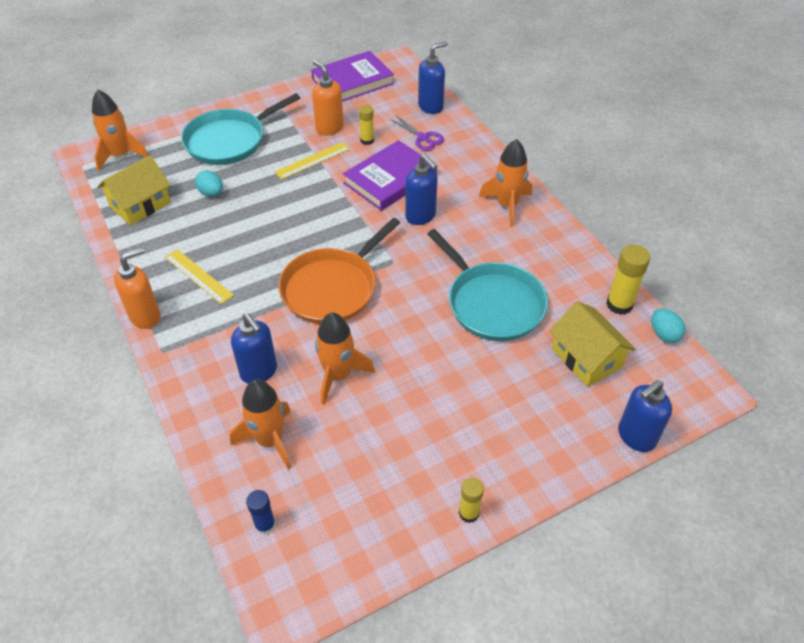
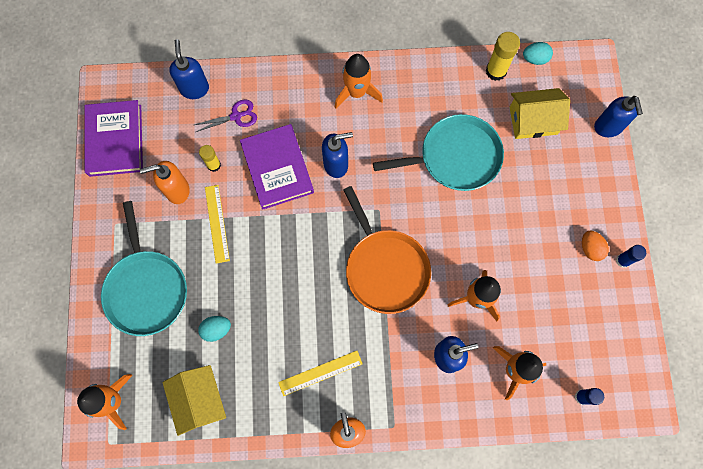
camera: 65 degrees left, 25 degrees up
yellow glue stick [459,478,484,523] -> blue glue stick [616,245,646,268]
none -> orange egg [582,230,609,261]

